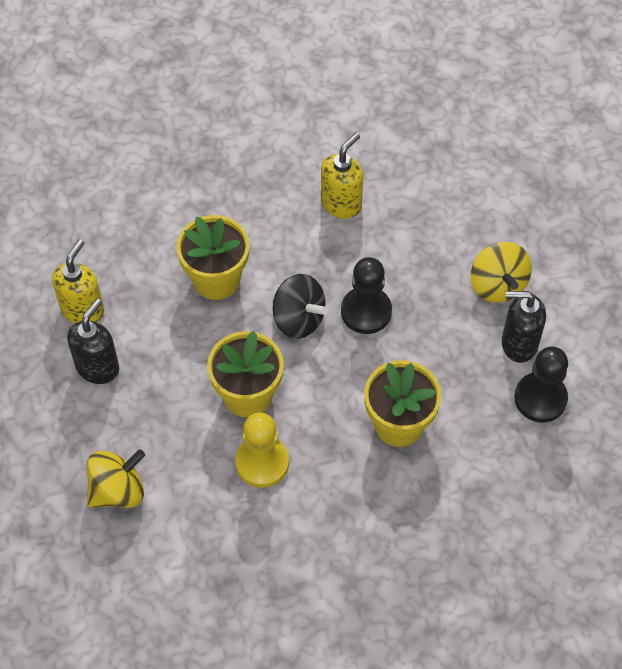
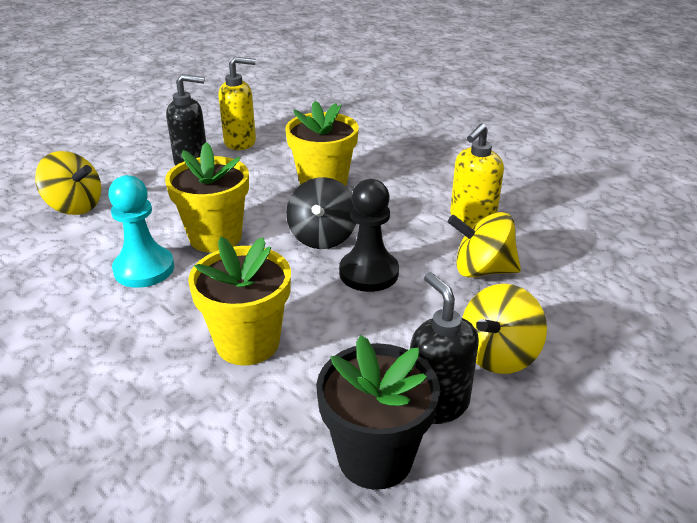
camera: 60 degrees right, 25 degrees down
yellow pawn [235,412,289,488] -> turquoise pawn [108,175,174,288]
yellow soap dispenser [321,133,363,219] -> yellow soap dispenser turned 120 degrees clockwise [450,123,504,227]
black pawn [514,347,568,422] -> black flower pot [316,335,440,490]
none -> yellow spinning top [448,212,521,278]

